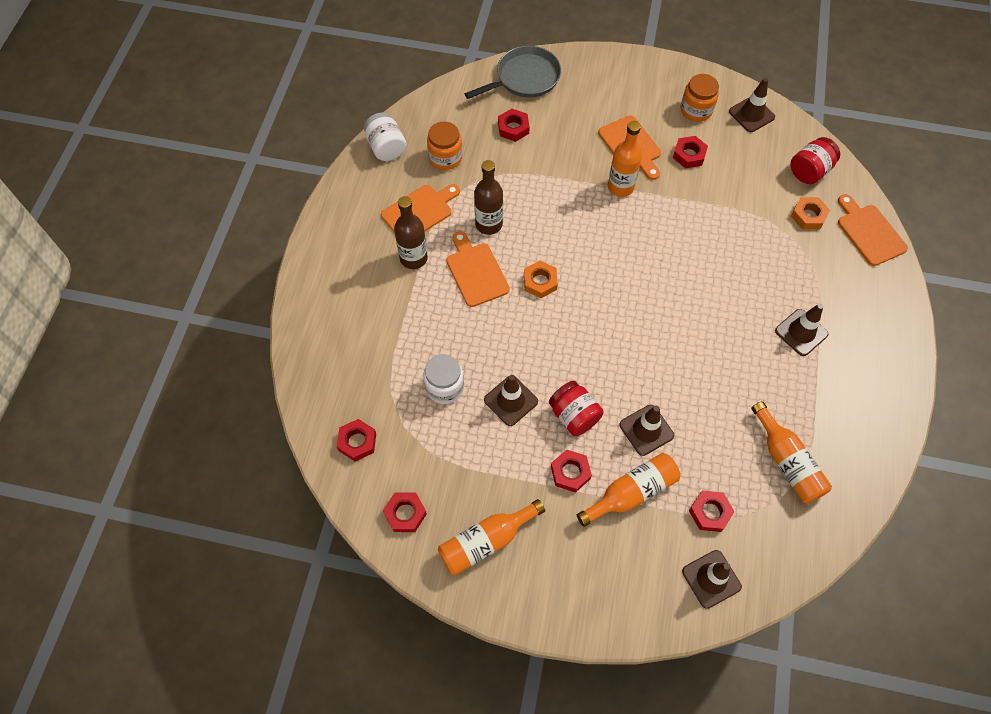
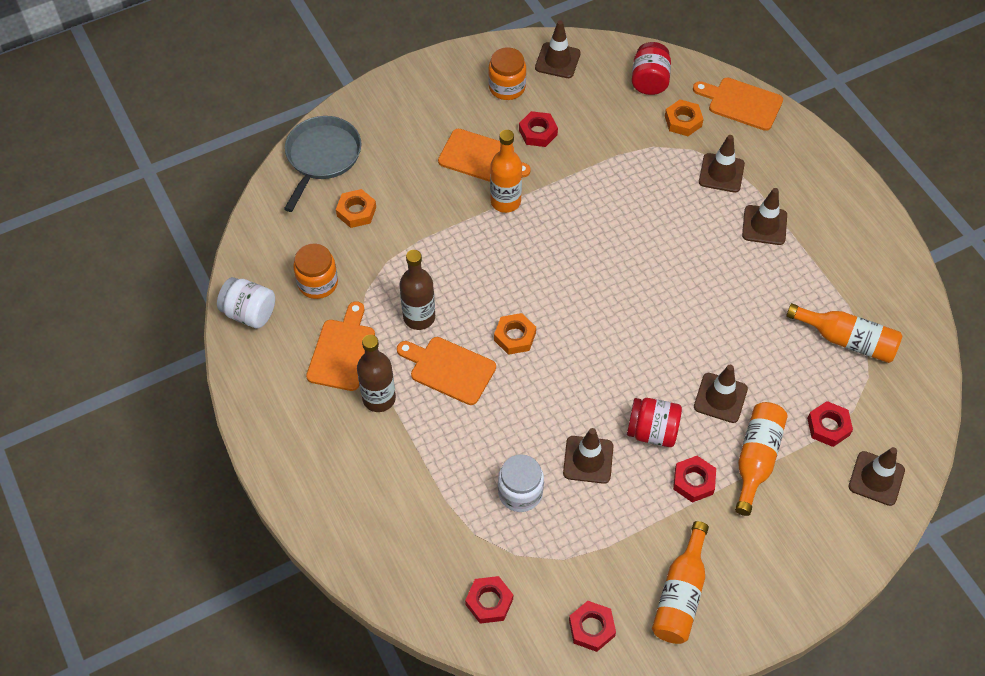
camera: 40 degrees left, 5 degrees down
red nut [498,109,530,142] -> orange nut [336,189,376,228]
none -> brown traffic cone [699,135,745,193]

